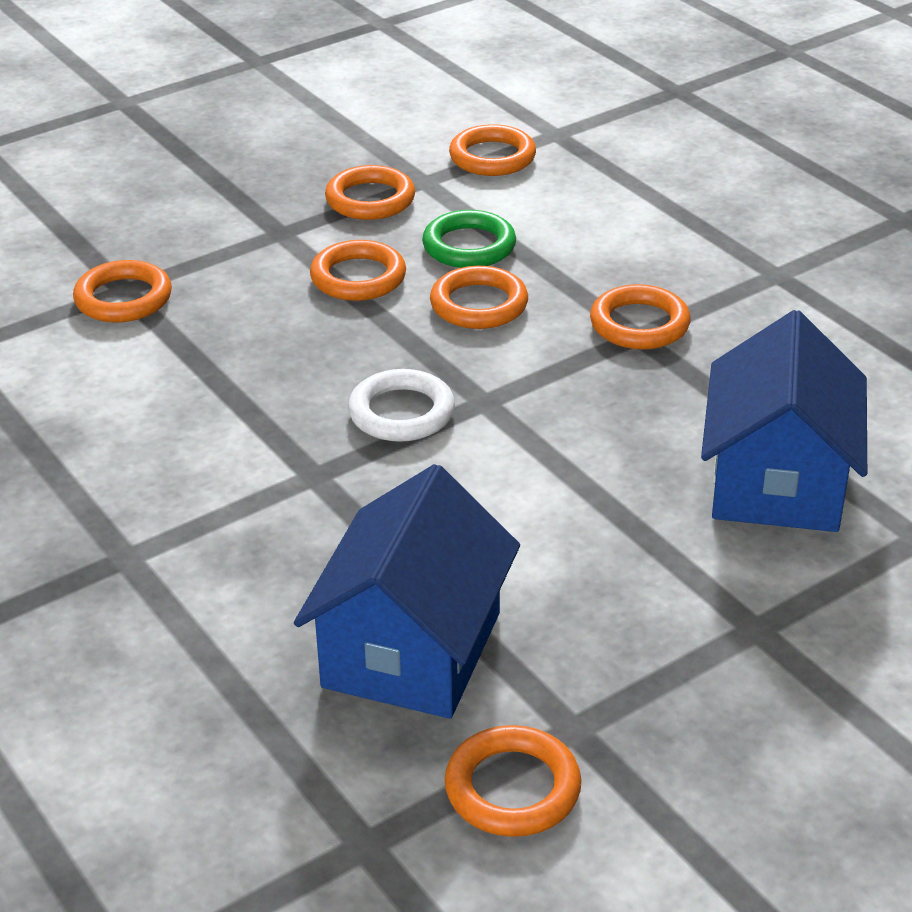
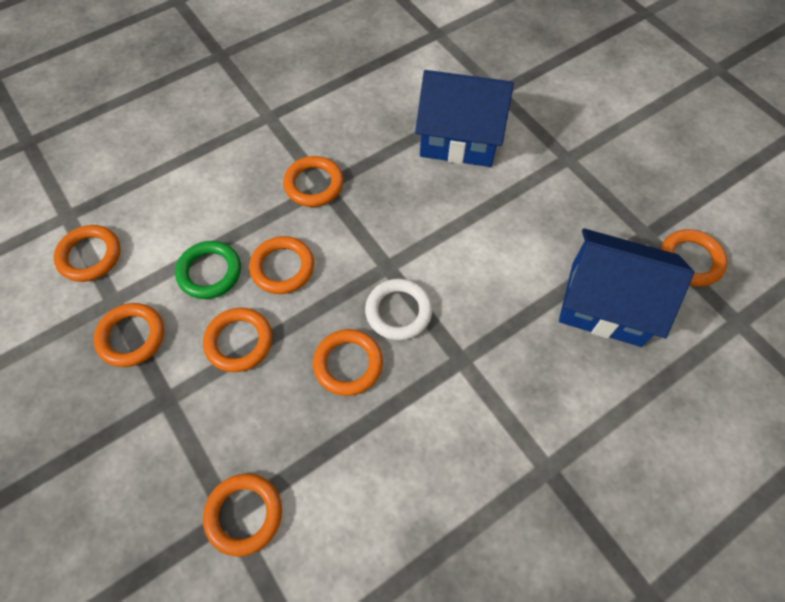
camera: 90 degrees left, 25 degrees up
none -> orange ring [313,329,383,396]

